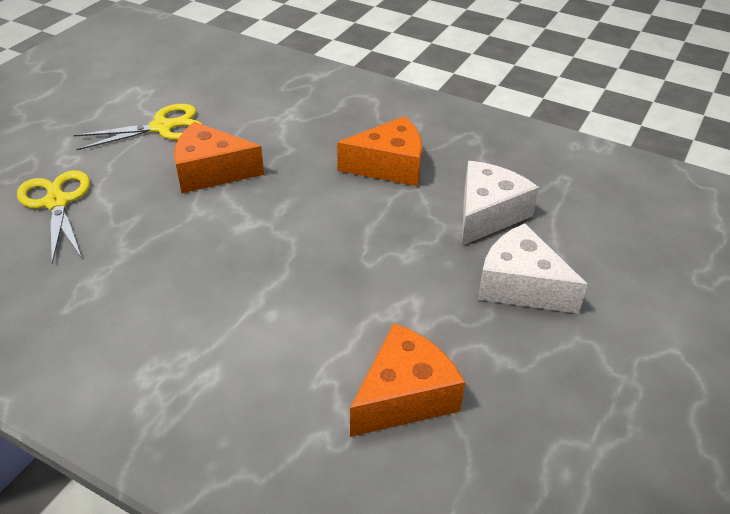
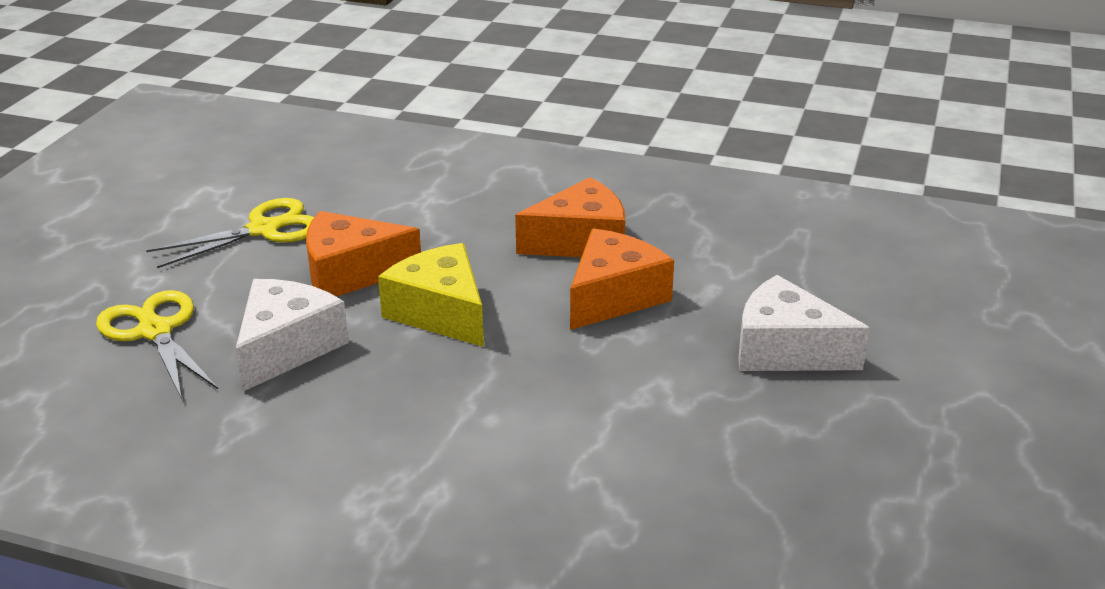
camera: 10 degrees left, 10 degrees down
orange cheese [350,323,465,437] -> orange cheese moved to [570,228,674,330]
white cheese [462,161,539,246] -> white cheese moved to [236,279,349,391]
none -> yellow cheese [378,243,484,347]

